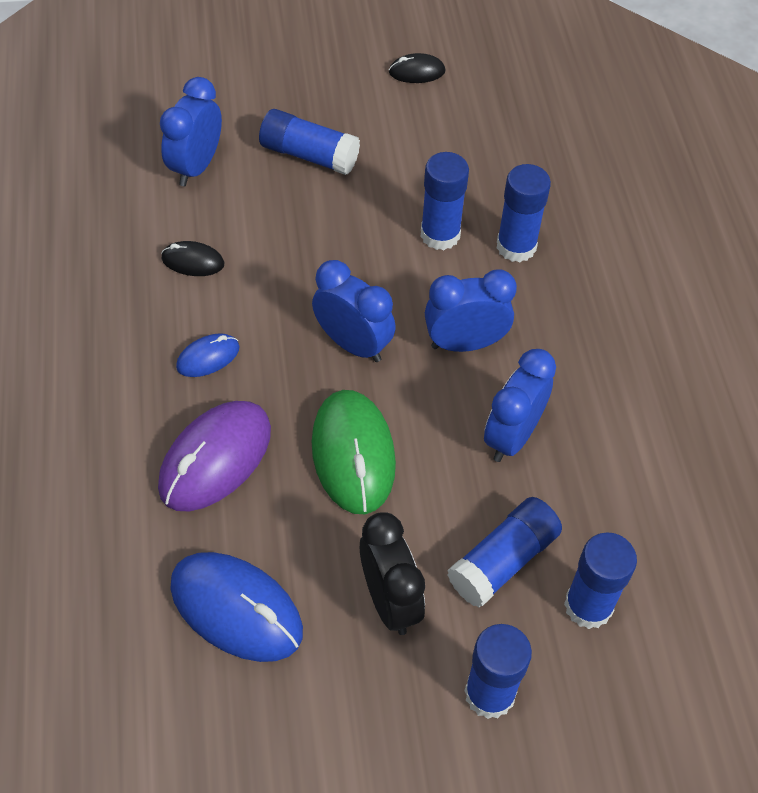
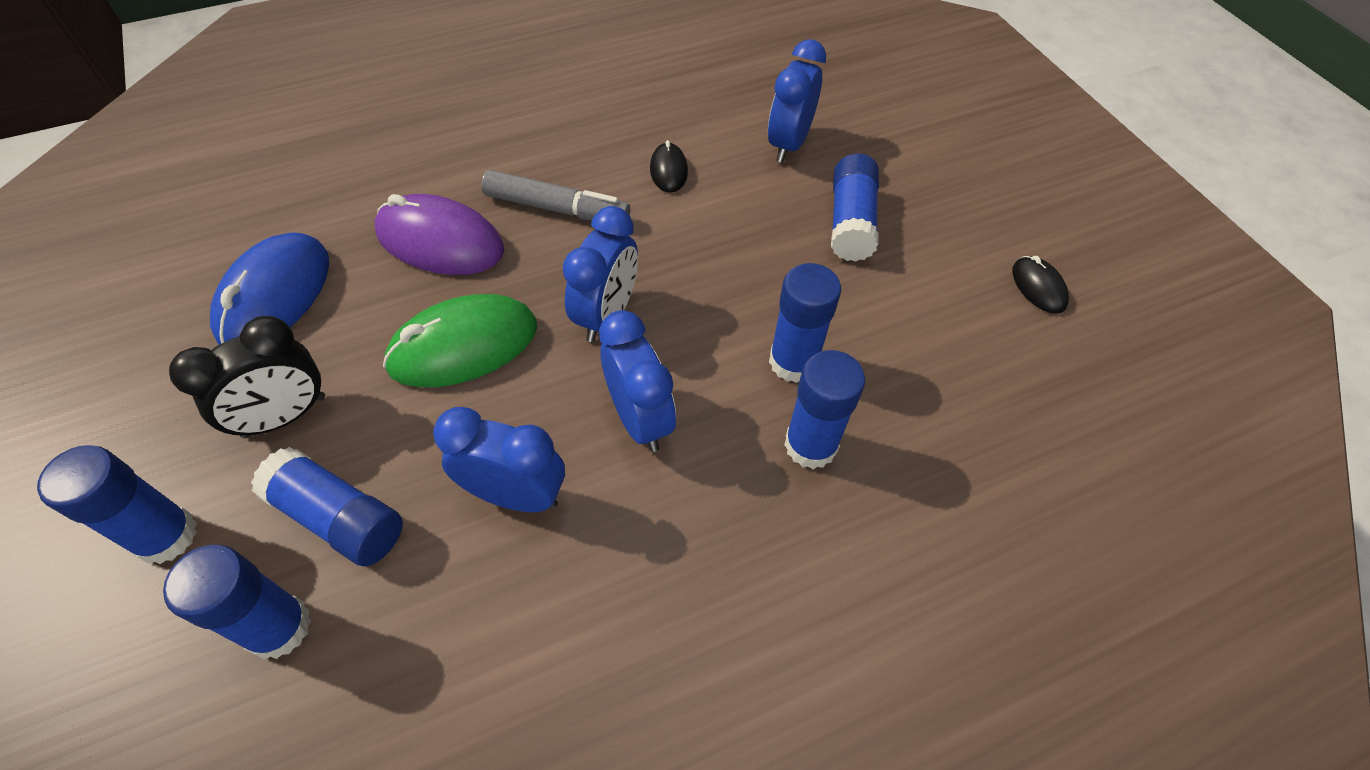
camera: 75 degrees right, 0 degrees up
blue clock [160,77,222,186] -> blue clock turned 75 degrees counterclockwise [768,39,826,163]
blue mouse [176,333,239,377] -> grey marker [481,170,630,221]

